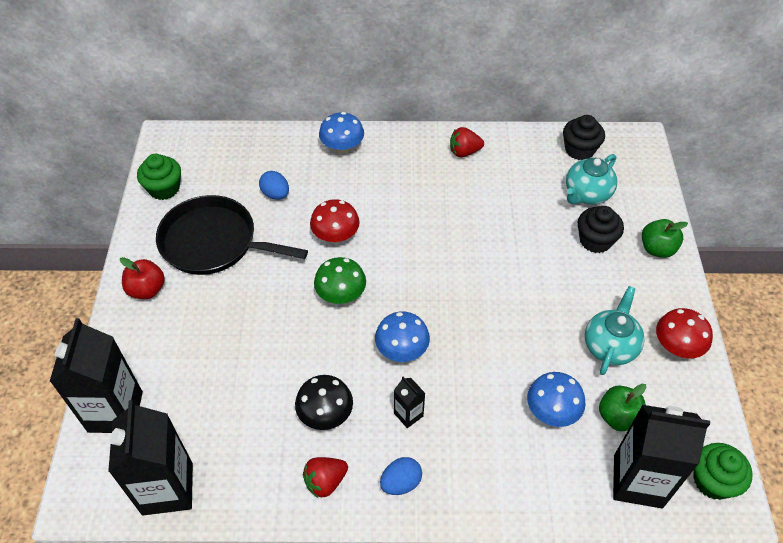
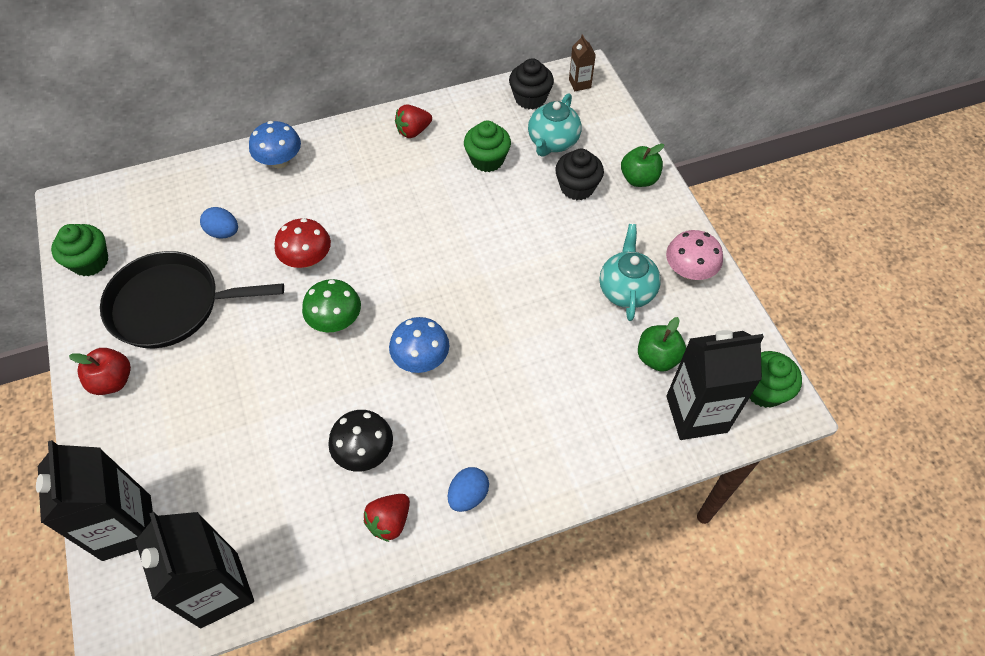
camera: 20 degrees left, 5 degrees up
black carton [394,377,425,428] -> none
blue mushroom [527,372,586,427] -> none
red mushroom [656,308,713,358] -> pink mushroom [666,230,723,280]
none -> green cupcake [464,121,511,172]
none -> brown carton [569,34,596,91]

